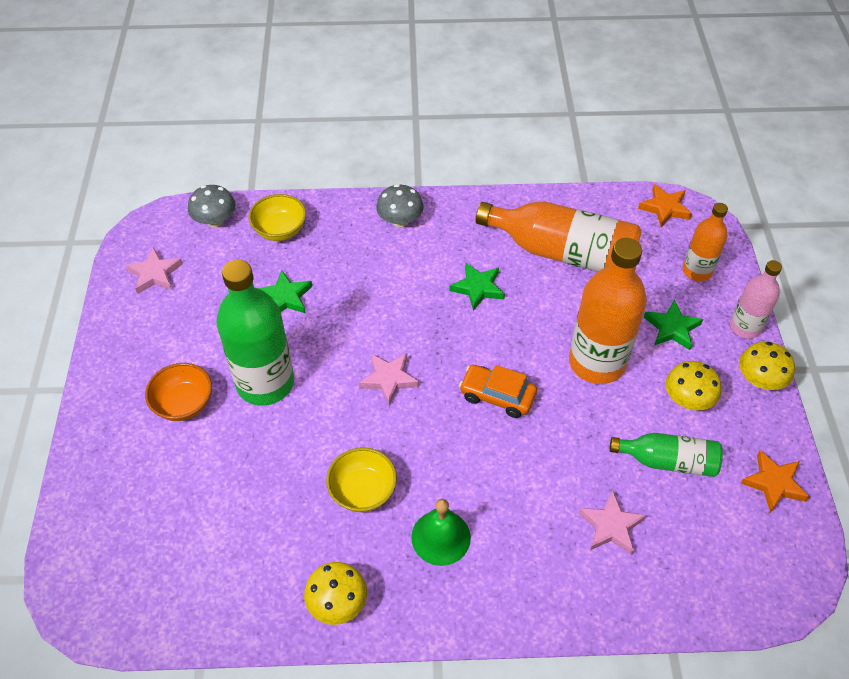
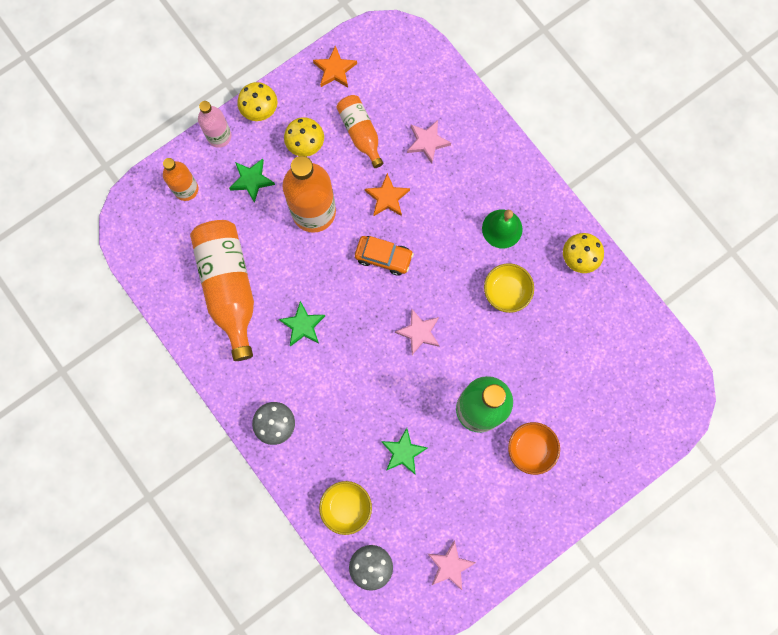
camera: 125 degrees left, 25 degrees up
orange car [459,365,537,418] -> orange car turned 60 degrees counterclockwise [355,236,414,276]
green bottle [610,433,723,477] -> orange bottle [336,95,383,168]
orange star [638,184,692,227] -> orange star moved to [365,173,410,216]

